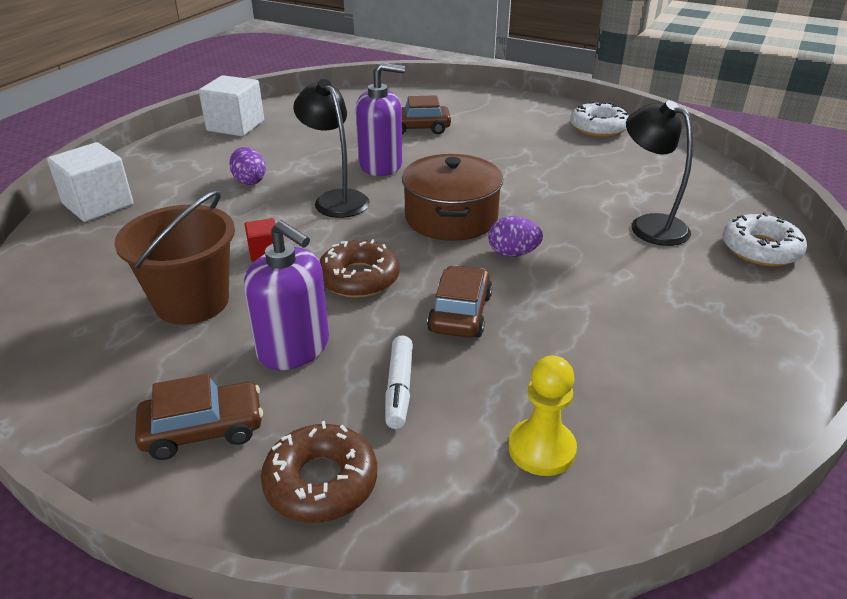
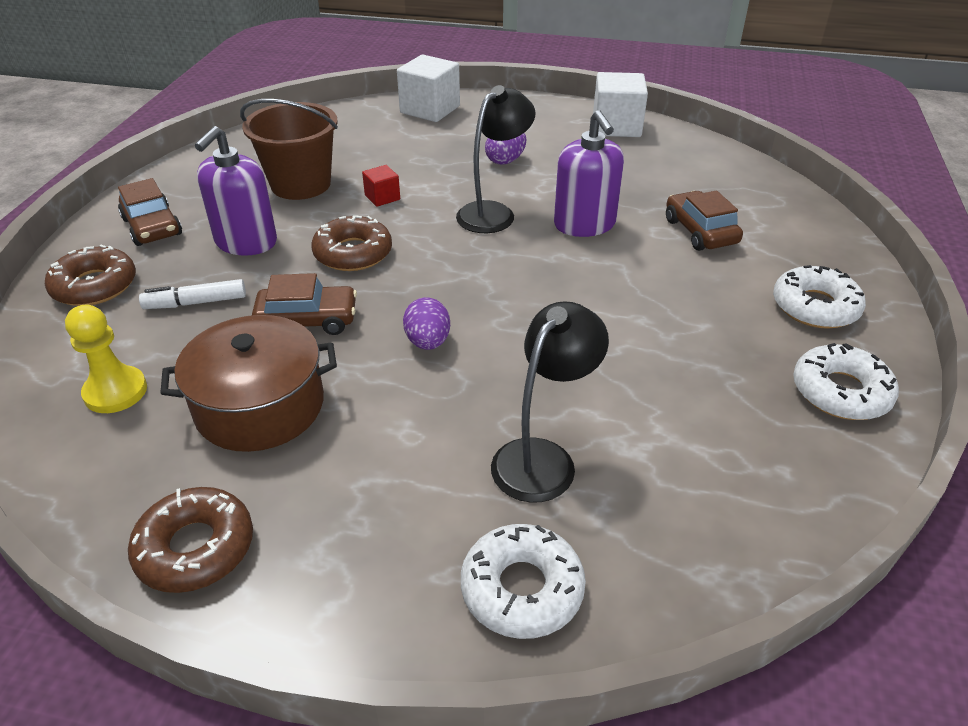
camera: 75 degrees right, 5 degrees up
brown pot [402,154,503,241] -> brown pot moved to [160,315,337,452]
none -> brown donut [128,487,253,593]
none -> white donut [773,265,866,329]

